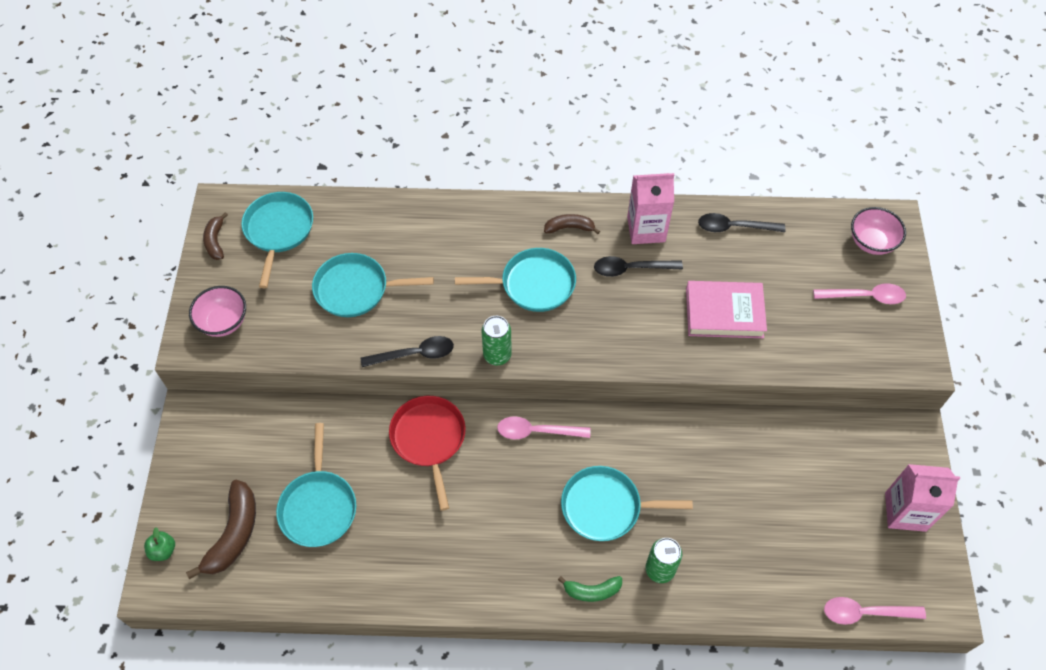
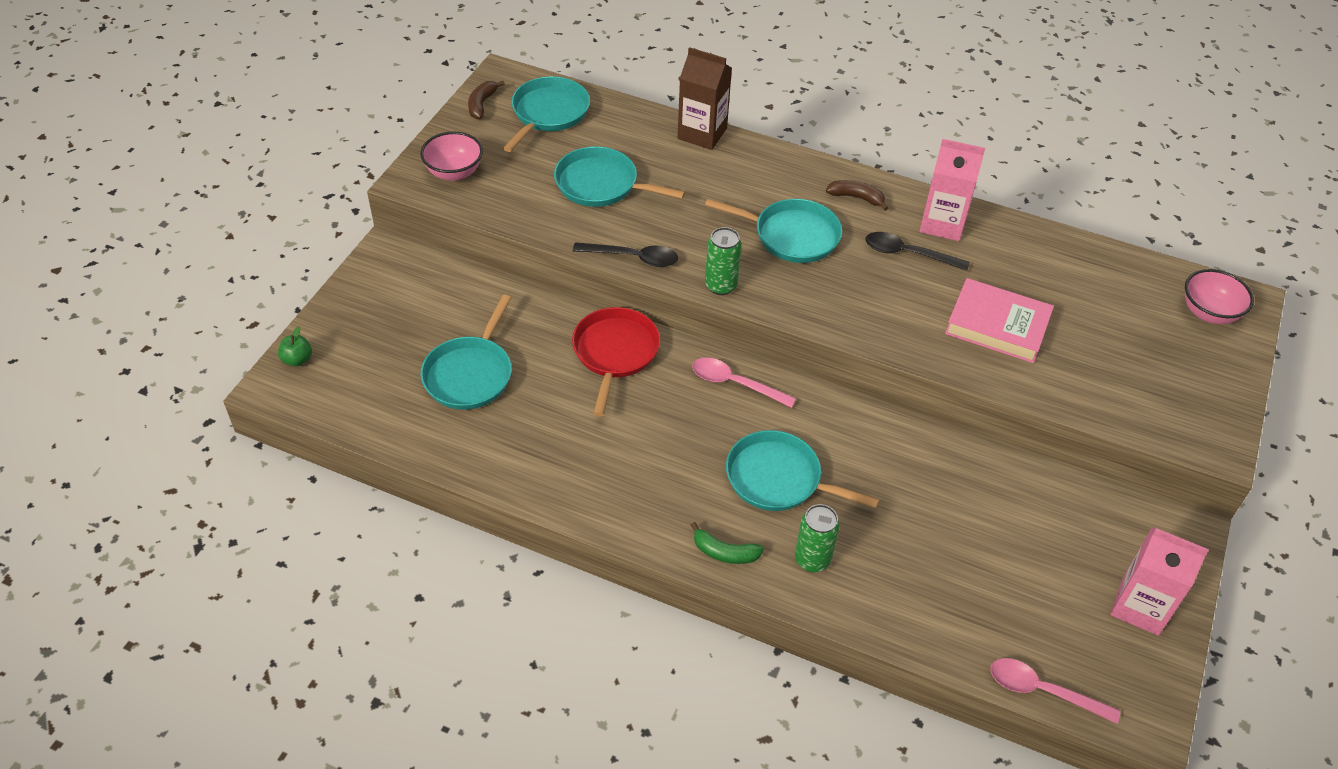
camera: 20 degrees right, 10 degrees down
brown banana [186,480,256,579] -> none
black spoon [698,213,785,232] -> none
pink spoon [813,283,906,304] -> none
none -> brown carton [677,47,732,150]

